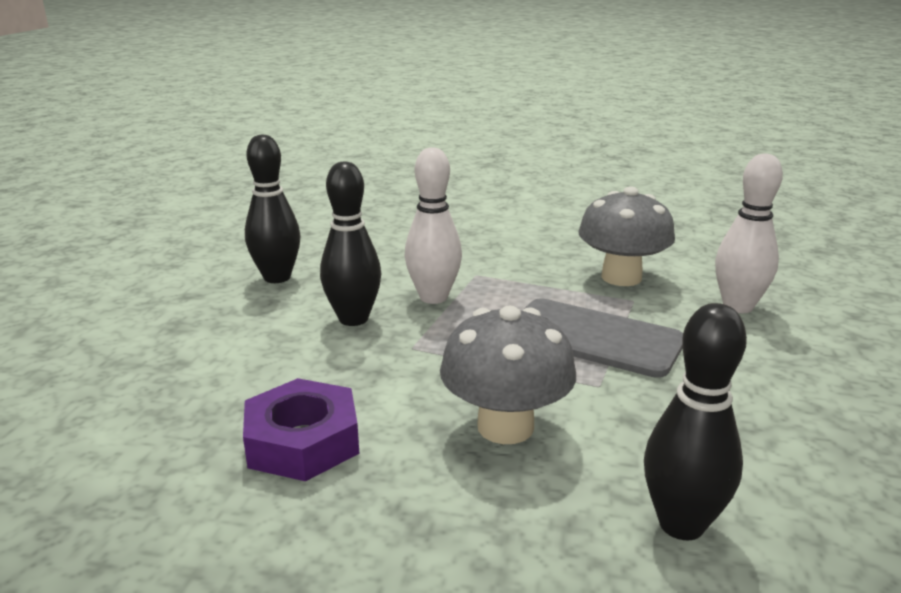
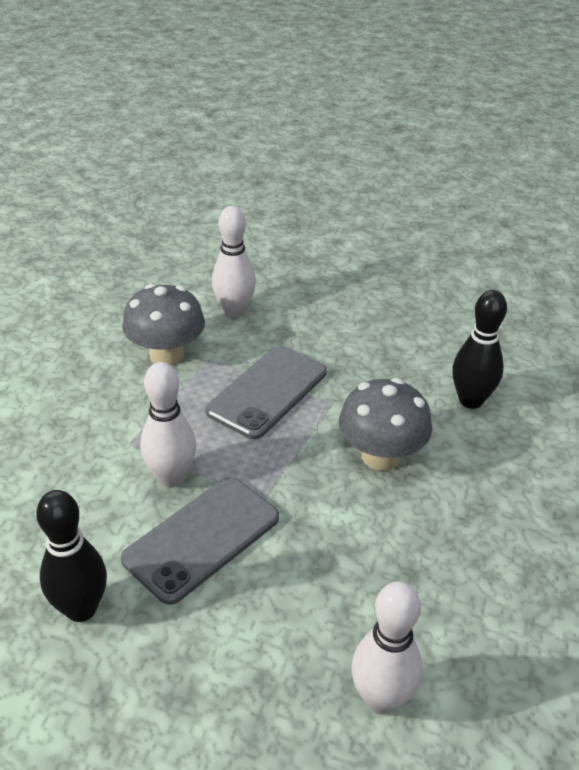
camera: 85 degrees left, 15 degrees up
purple nut [243,378,359,481] -> none
black bowling pin [320,162,381,326] -> grey phone [121,477,279,605]
none -> white bowling pin [351,581,423,714]

